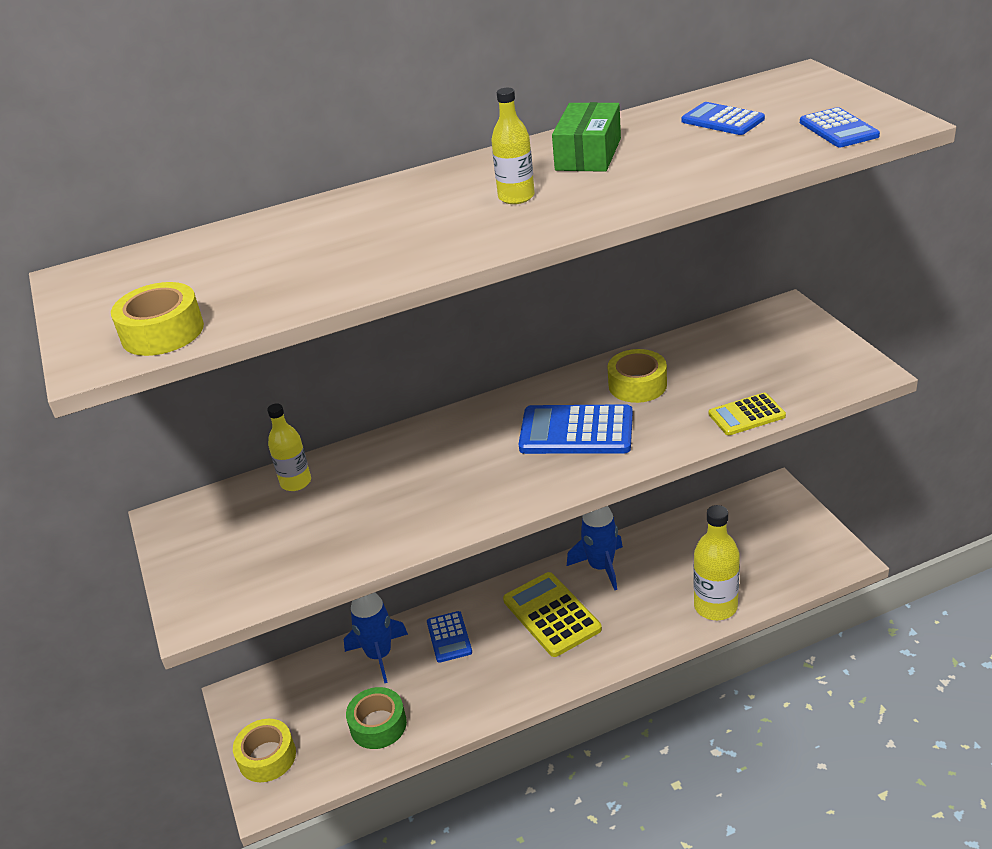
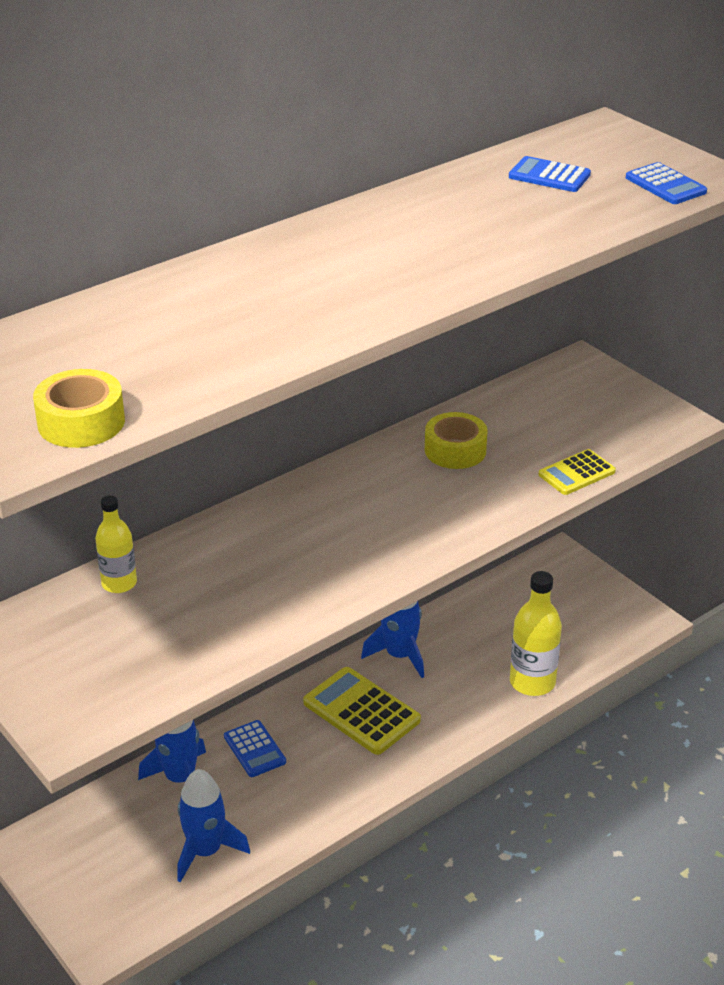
camera: 20 degrees left, 0 degrees up
yellow tape [233,719,296,782] -> none
green tape [346,687,407,749] -> blue rocket [177,769,250,882]
yellow bottle [491,88,535,204] -> none
blue calculator [519,404,633,454] -> none
green box [552,102,621,172] -> none

